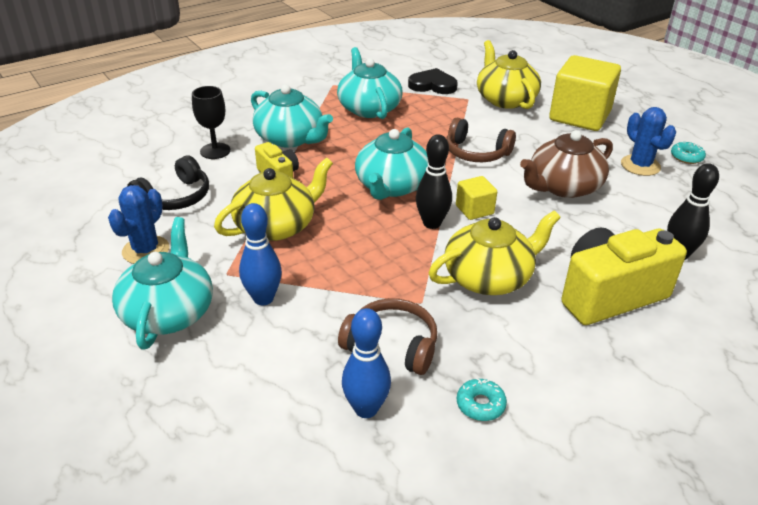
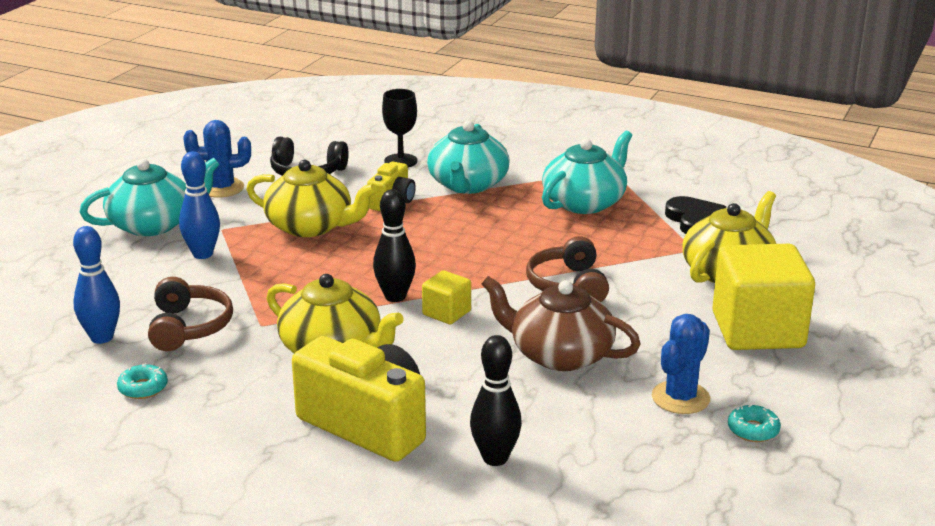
camera: 60 degrees right, 10 degrees down
turquoise teapot [355,127,428,200] -> none

